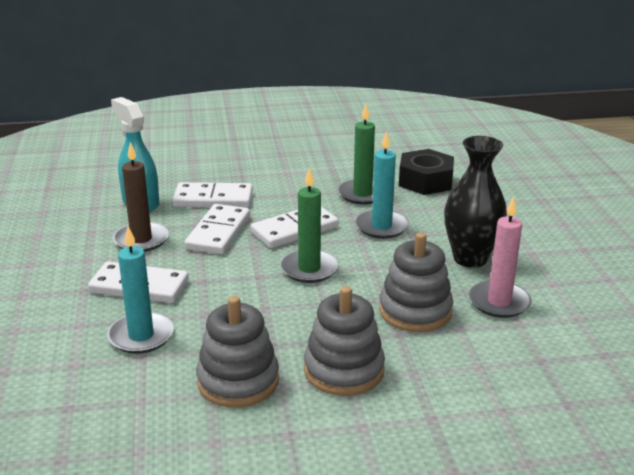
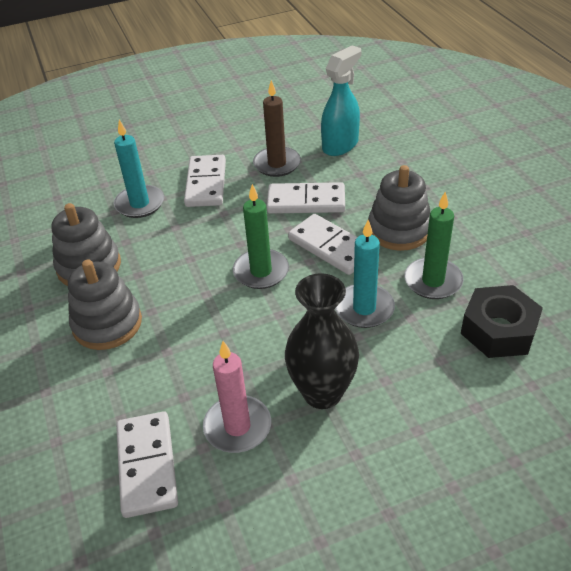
camera: 80 degrees right, 15 degrees up
white domino [173,182,253,208] -> white domino moved to [116,411,178,518]
grey stacking toy [379,232,453,332] -> grey stacking toy moved to [368,165,430,251]

